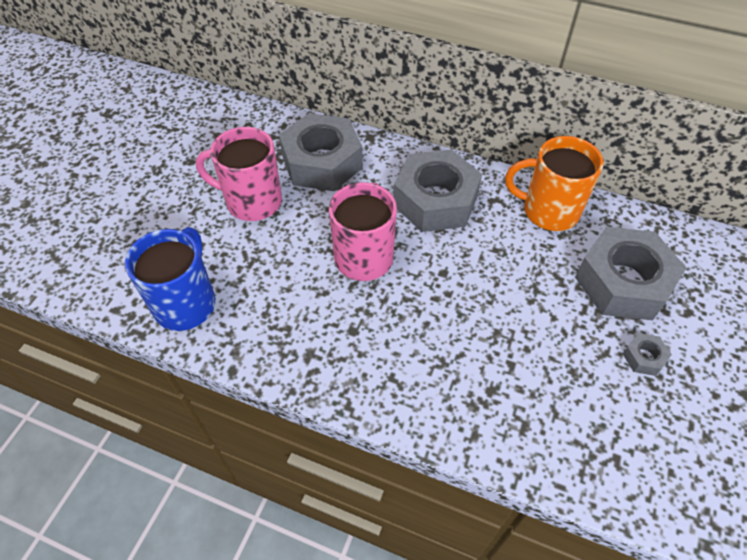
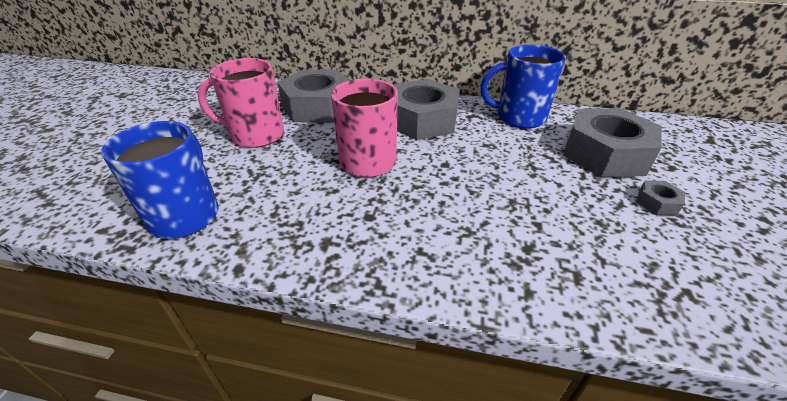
camera: 10 degrees left, 15 degrees down
orange mug [505,136,604,231] -> blue mug [481,45,566,129]

